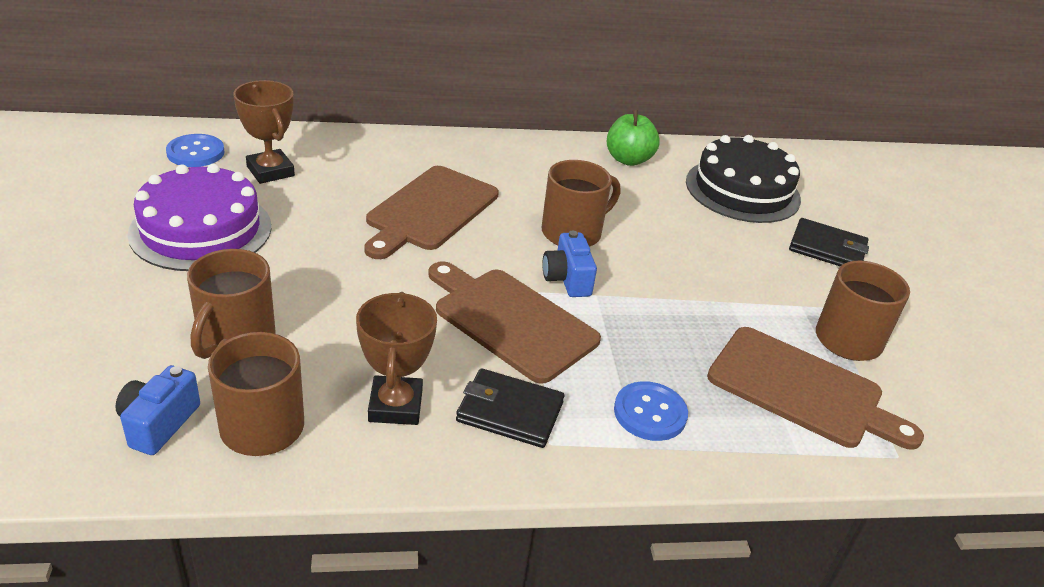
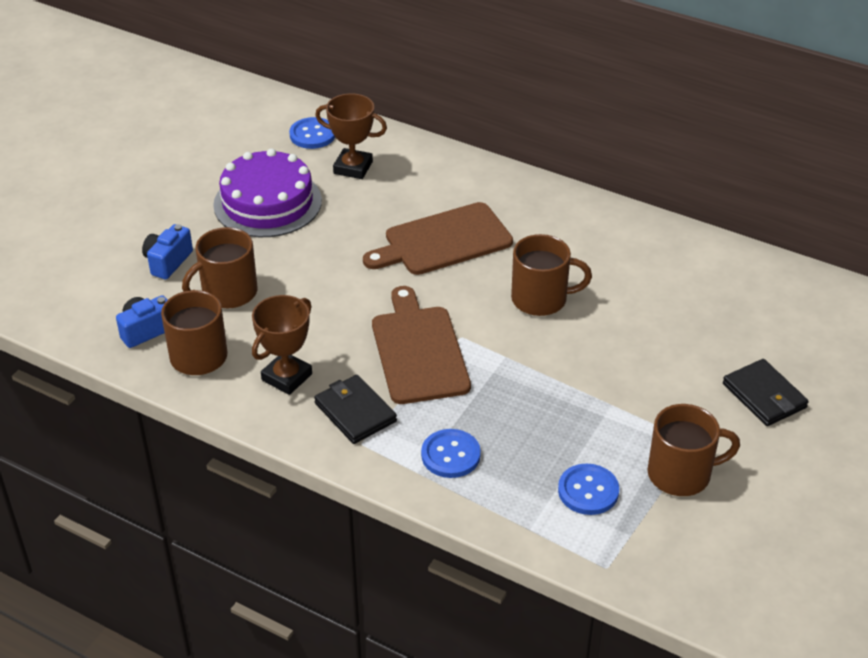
camera: 40 degrees right, 5 degrees up
brown trophy [233,80,295,184] -> brown trophy turned 75 degrees counterclockwise [315,93,387,179]
blue camera [542,231,597,297] -> blue camera moved to [142,224,193,279]
green apple [607,109,660,166] -> none
black cake [686,135,801,223] -> none
brown cutting board [707,327,924,450] -> blue button [558,464,619,515]

